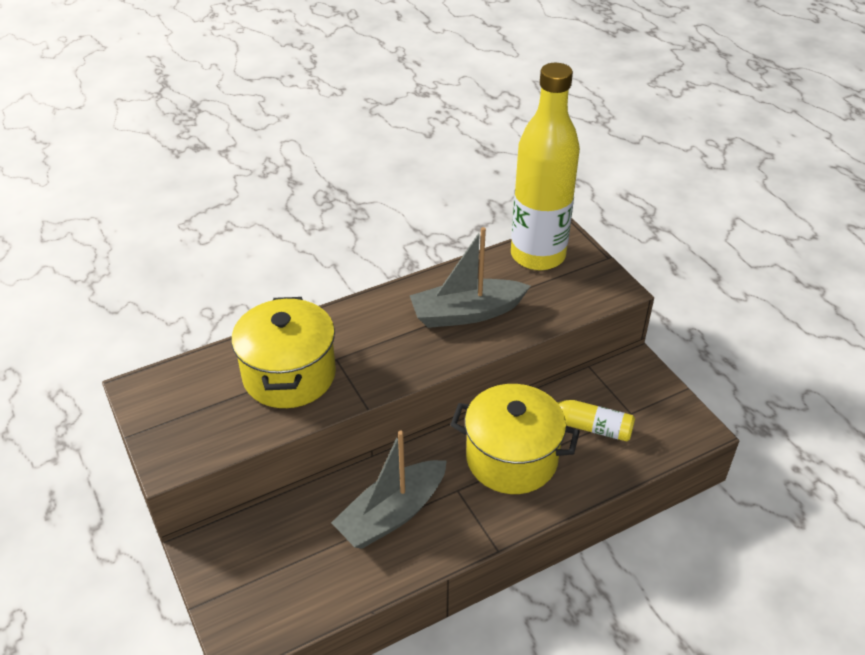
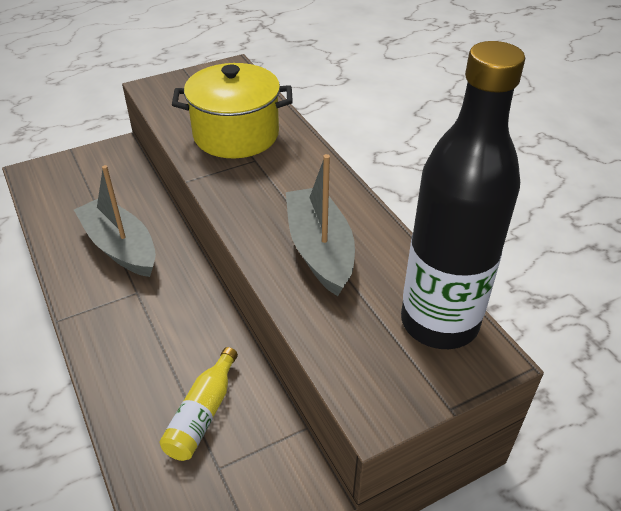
camera: 90 degrees right, 0 degrees up
yellow pot [450,384,580,494] -> none
yellow bottle [511,63,580,270] -> black bottle [401,41,526,349]

